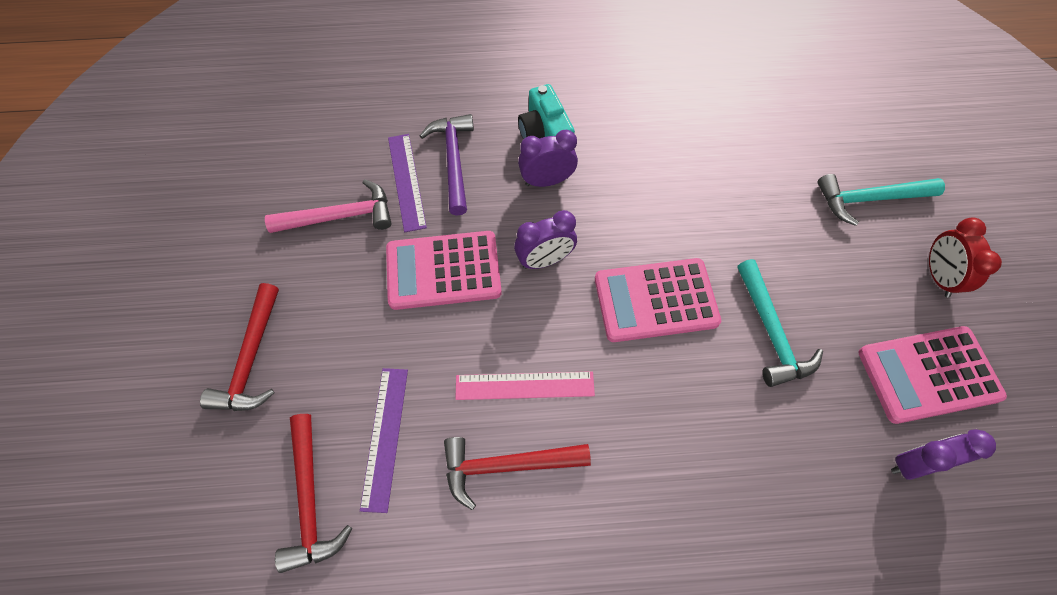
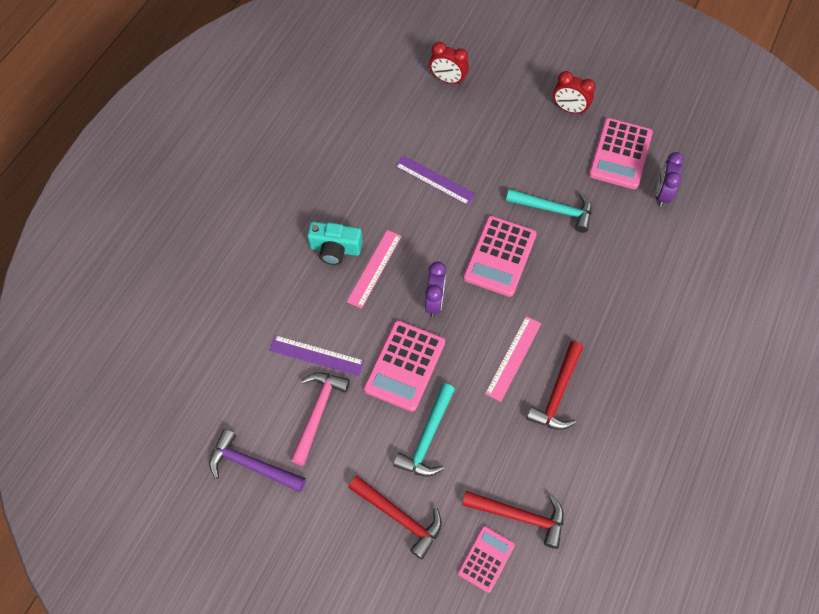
camera: 60 degrees left, 0 degrees up
purple ruler [360,368,408,513] -> purple ruler moved to [395,155,476,206]
purple hammer [420,114,474,216] -> purple hammer moved to [209,429,306,492]
purple clock [518,130,578,187] -> pink ruler [347,230,402,309]
turquoise hammer [817,174,945,226] -> turquoise hammer moved to [393,383,455,477]
none -> red clock [429,42,469,85]
none -> pink calculator [458,526,515,593]

